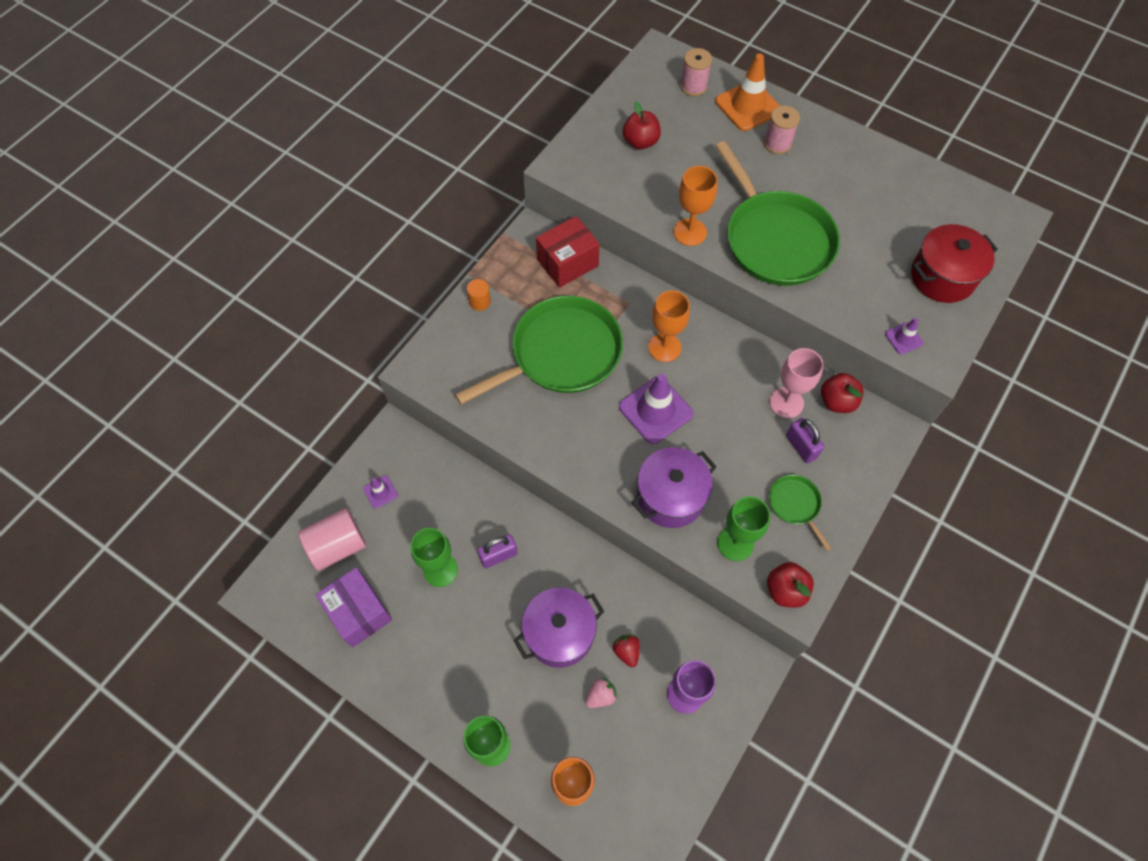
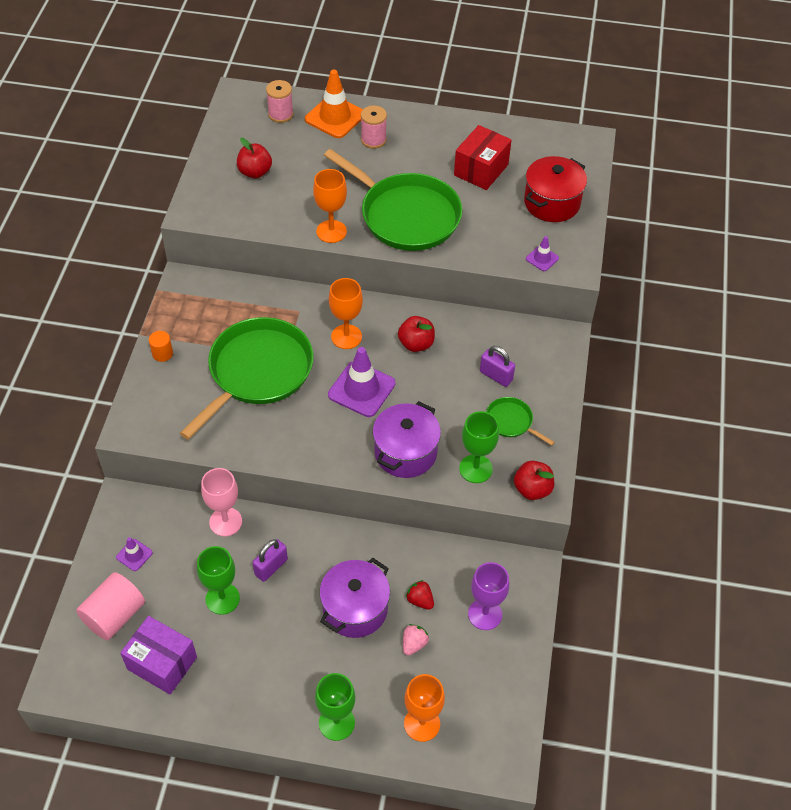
camera: 25 degrees left, 10 degrees down
red box [536,216,600,288] -> red box moved to [454,125,512,190]
pink goblet [770,348,823,418] -> pink goblet moved to [201,468,242,536]
red apple [821,373,864,413] -> red apple moved to [398,316,435,352]

